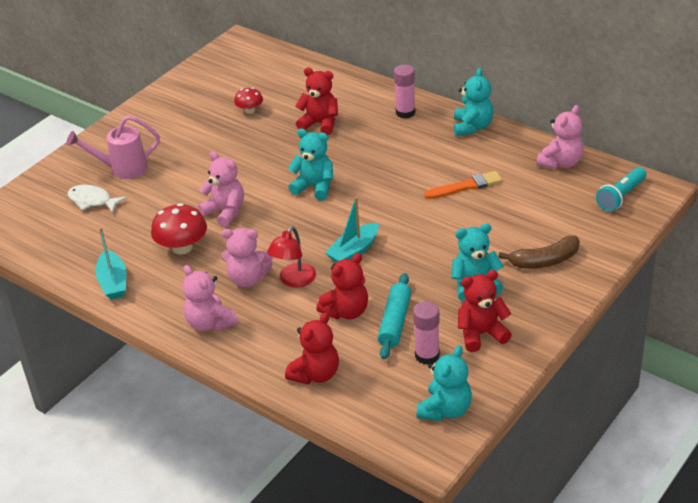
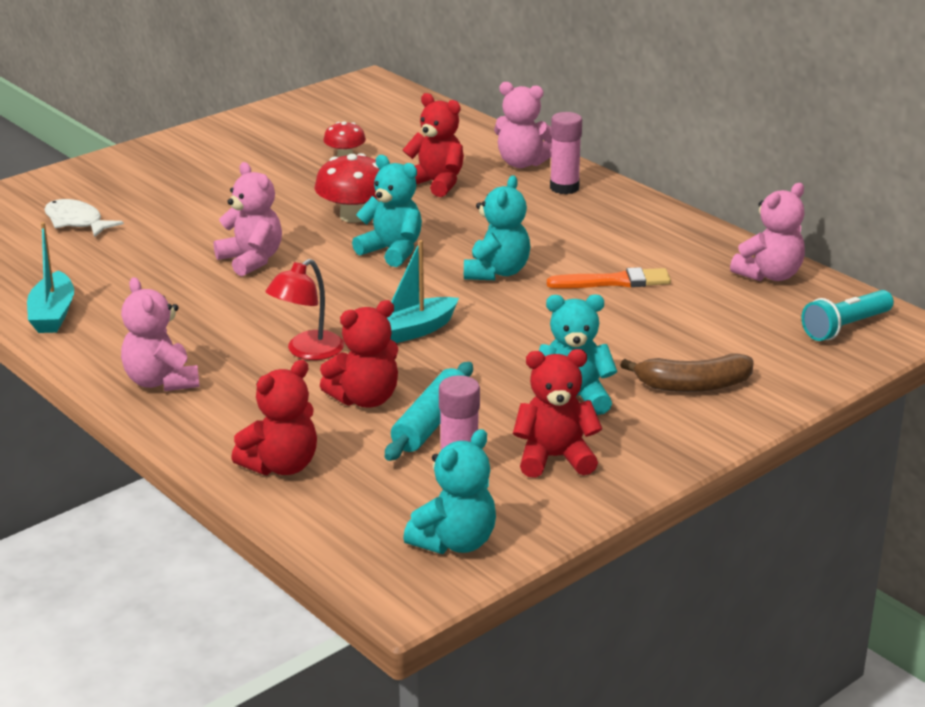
camera: 10 degrees right, 10 degrees down
pink watering can [66,115,160,179] -> none
red mushroom [151,203,207,254] -> red mushroom moved to [315,153,380,223]
pink teddy bear [221,228,273,287] -> pink teddy bear moved to [494,82,552,168]
turquoise teddy bear [454,68,494,136] -> turquoise teddy bear moved to [464,175,530,280]

